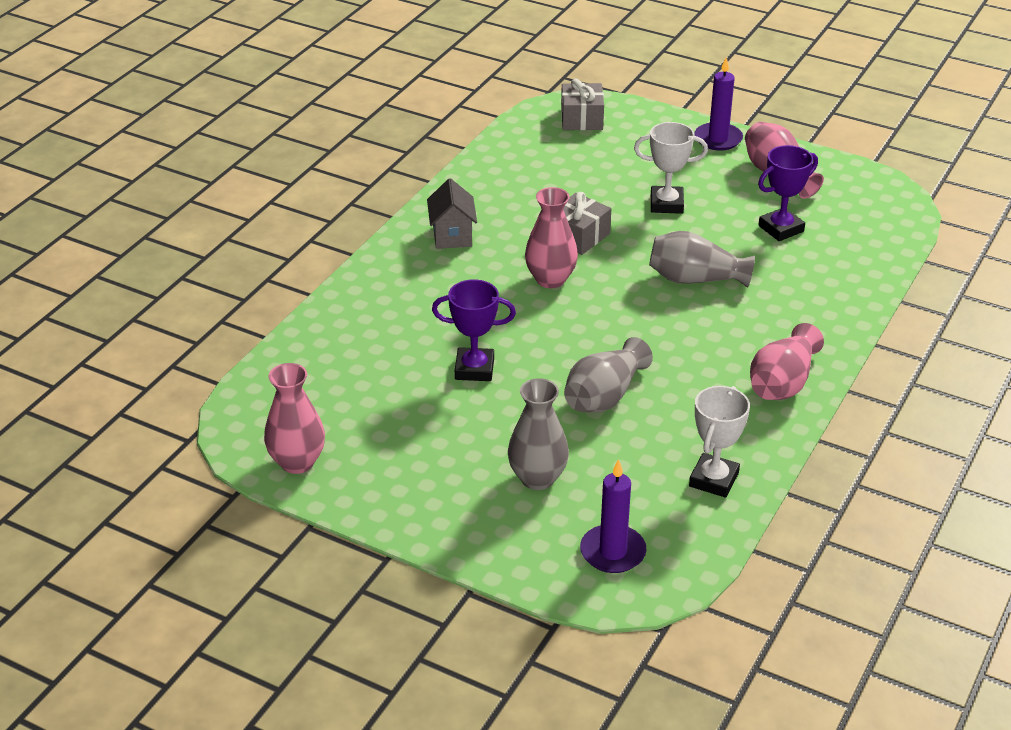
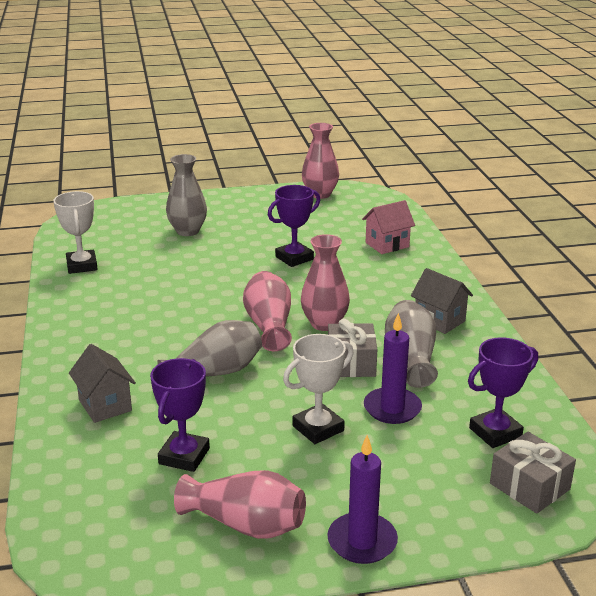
camera: 140 degrees right, 10 degrees down
grey vase [564,337,653,413] -> grey vase moved to [385,300,438,388]
purple candle [580,459,646,573] -> purple candle moved to [364,313,422,424]
pink vase [750,323,824,400] -> pink vase moved to [243,271,292,351]
none -> grey house [69,344,136,423]
none -> pink house [362,200,415,254]
none -> purple trophy [468,337,538,448]

